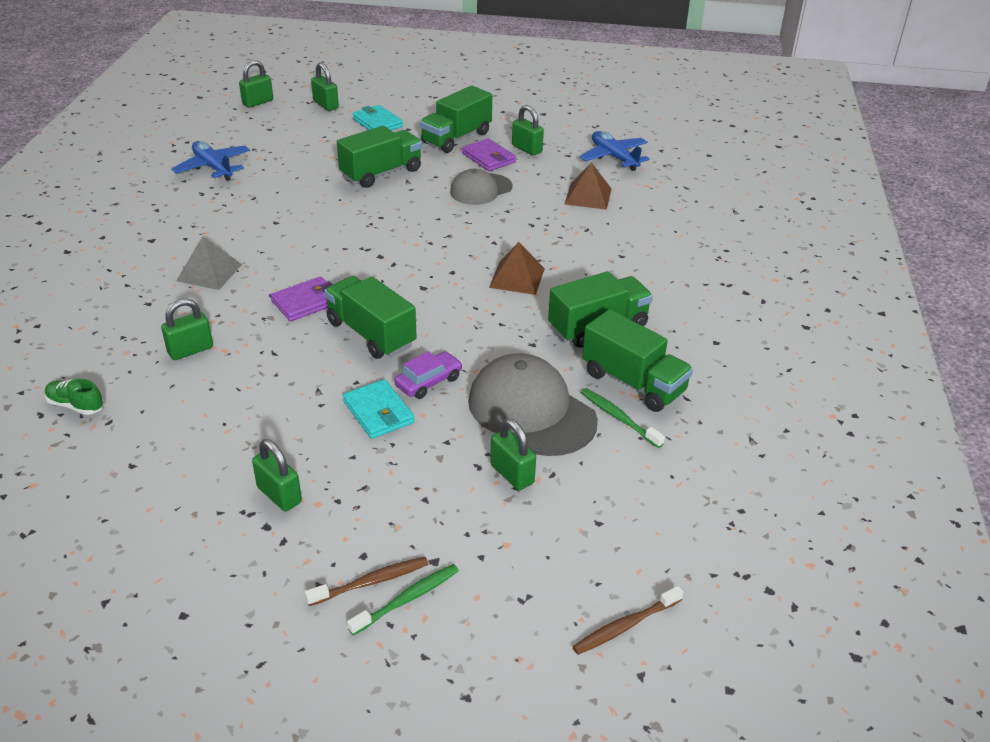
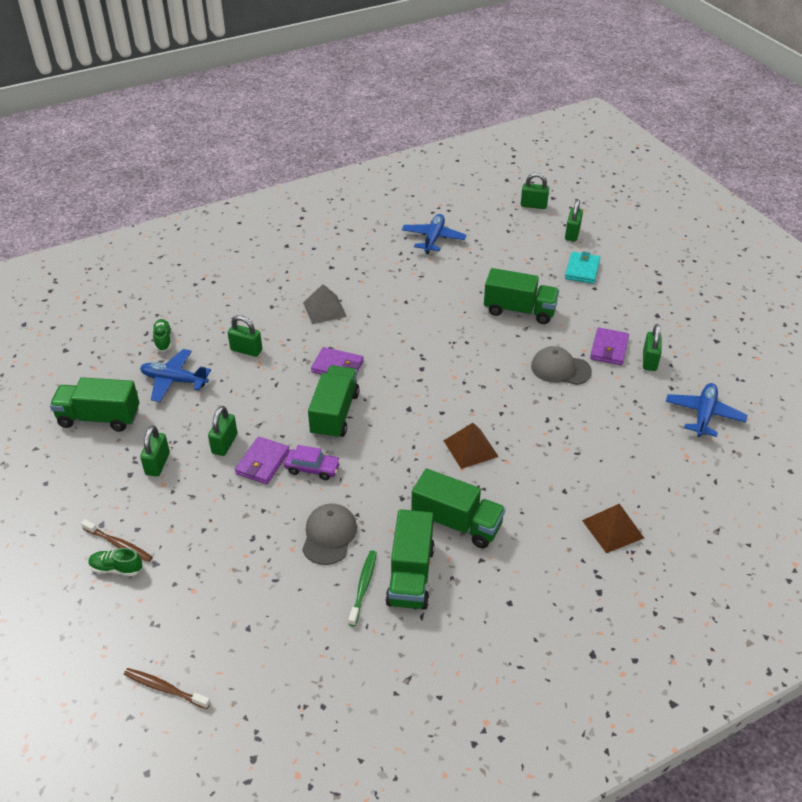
camera: 55 degrees right, 5 degrees up
turquoise wallet [343,379,414,439] -> purple wallet [235,437,290,484]
green toothbrush [347,564,459,635] -> green shoe [88,548,142,576]
green truck [420,86,492,153] -> green truck moved to [50,377,139,432]
grey cap [468,353,598,456] -> grey cap [302,504,357,565], size x0.63
green padlock [490,418,536,490] -> green padlock moved to [208,406,238,456]
brown pyramid [565,162,611,210] -> brown pyramid moved to [582,504,644,553]
none -> blue plane [140,349,211,402]

